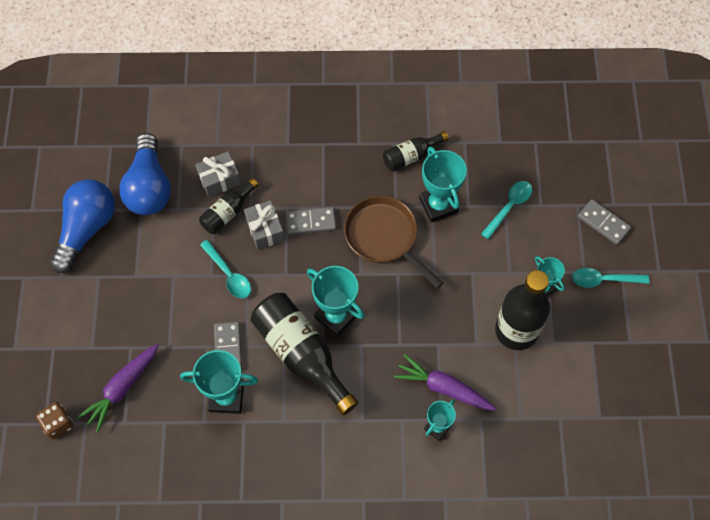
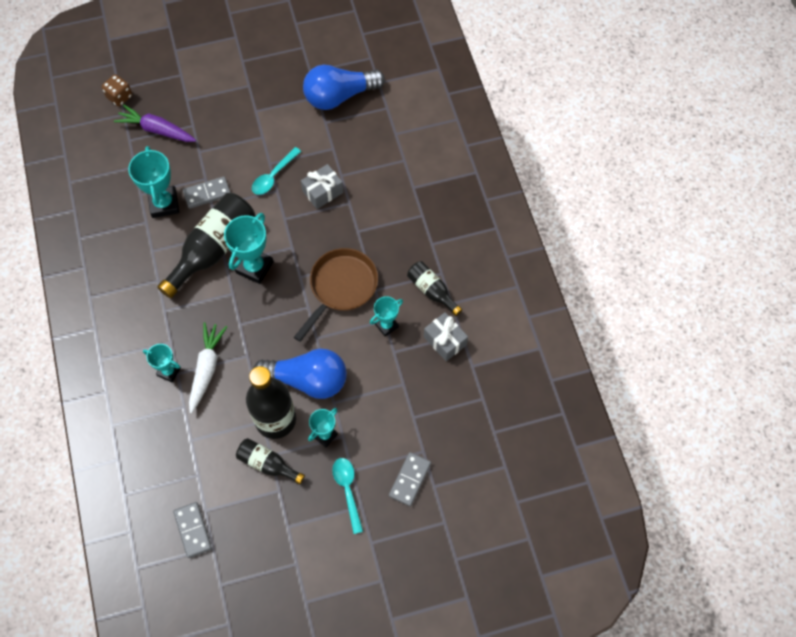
camera: 75 degrees right, 0 degrees up
blue light bulb [50,179,115,273] -> blue light bulb moved to [253,349,347,399]
grey gift [195,151,241,197] -> grey gift moved to [424,312,468,361]
black bottle [199,178,258,234] -> black bottle moved to [236,438,305,484]
grey domino [286,207,336,235] -> grey domino moved to [173,502,212,558]
purple carrot [394,354,496,410] -> white carrot [189,322,227,414]
turquoise trophy [419,146,467,223] -> turquoise trophy [370,296,403,337], size x0.60
turquoise spoon [481,181,532,239] -> none

